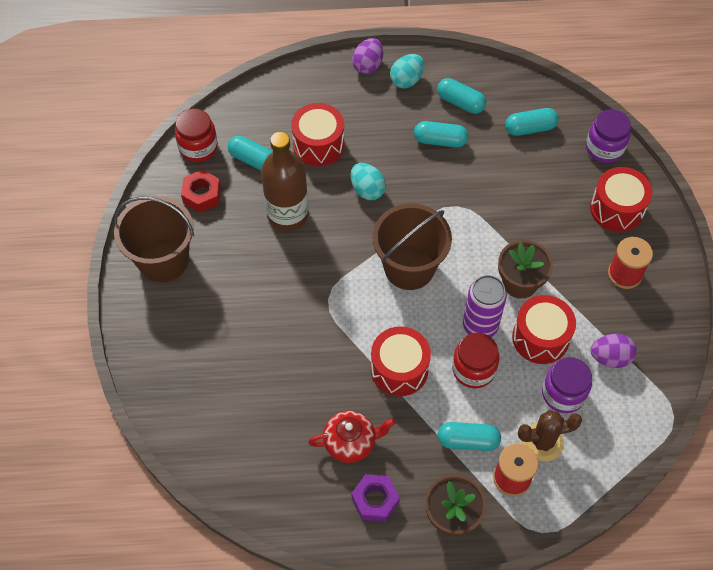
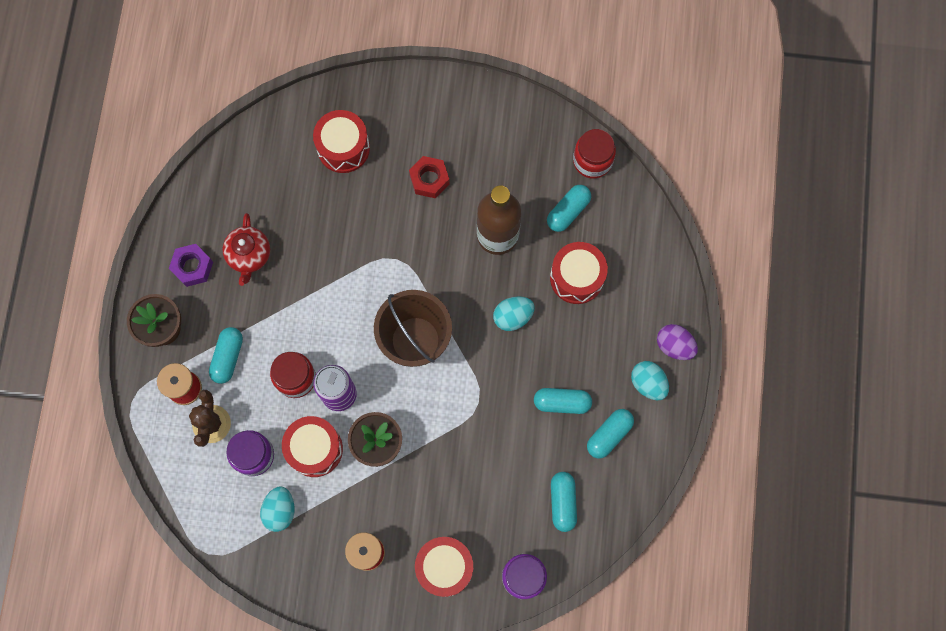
camera: 100 degrees right, 15 degrees up
brown bucket [114,196,194,282] -> none
red nut [181,170,221,213] -> red nut moved to [409,156,450,198]
red drum [371,327,431,396] -> red drum moved to [313,110,370,173]
turquoise capsule [414,121,468,148] -> turquoise capsule turned 75 degrees clockwise [534,388,592,414]
purple egg [591,334,637,368] -> turquoise egg [260,487,295,532]

